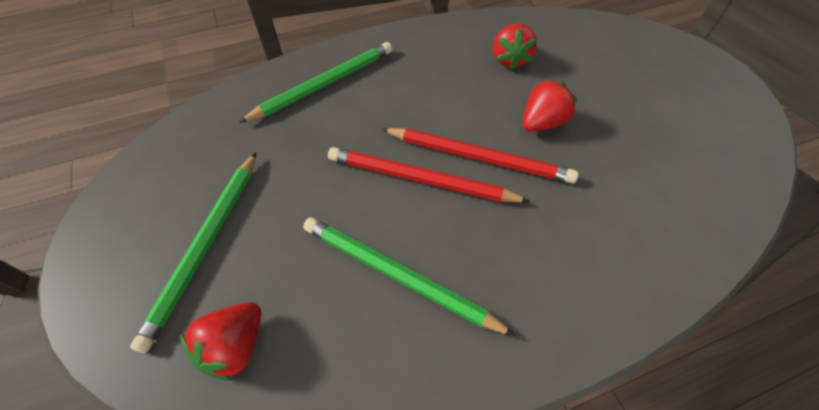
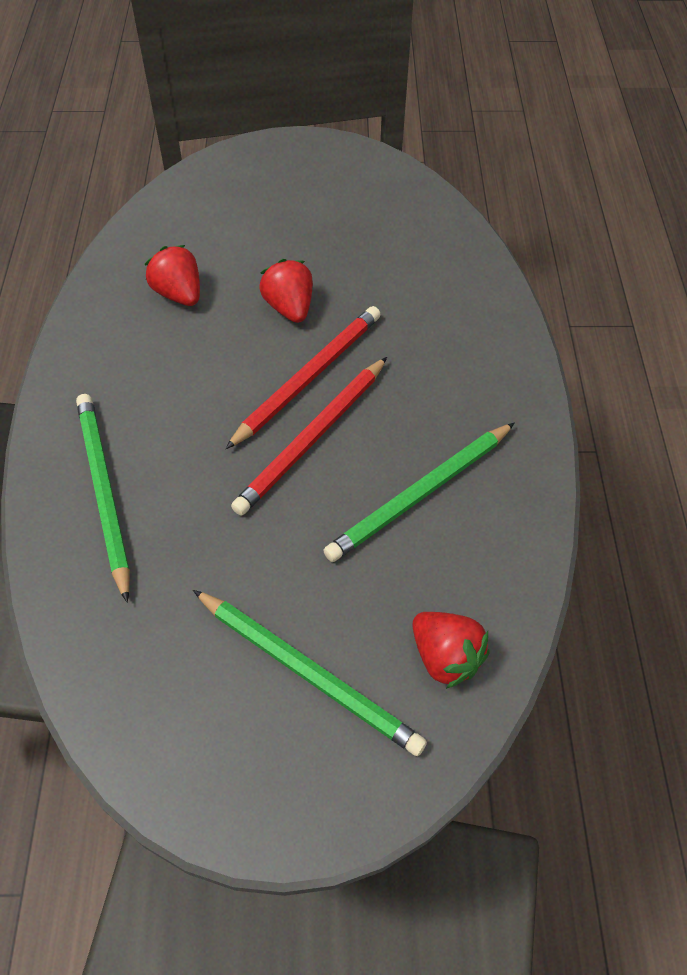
camera: 70 degrees left, 0 degrees up
red strawberry [493,23,537,70] -> red strawberry turned 150 degrees counterclockwise [145,245,200,306]

